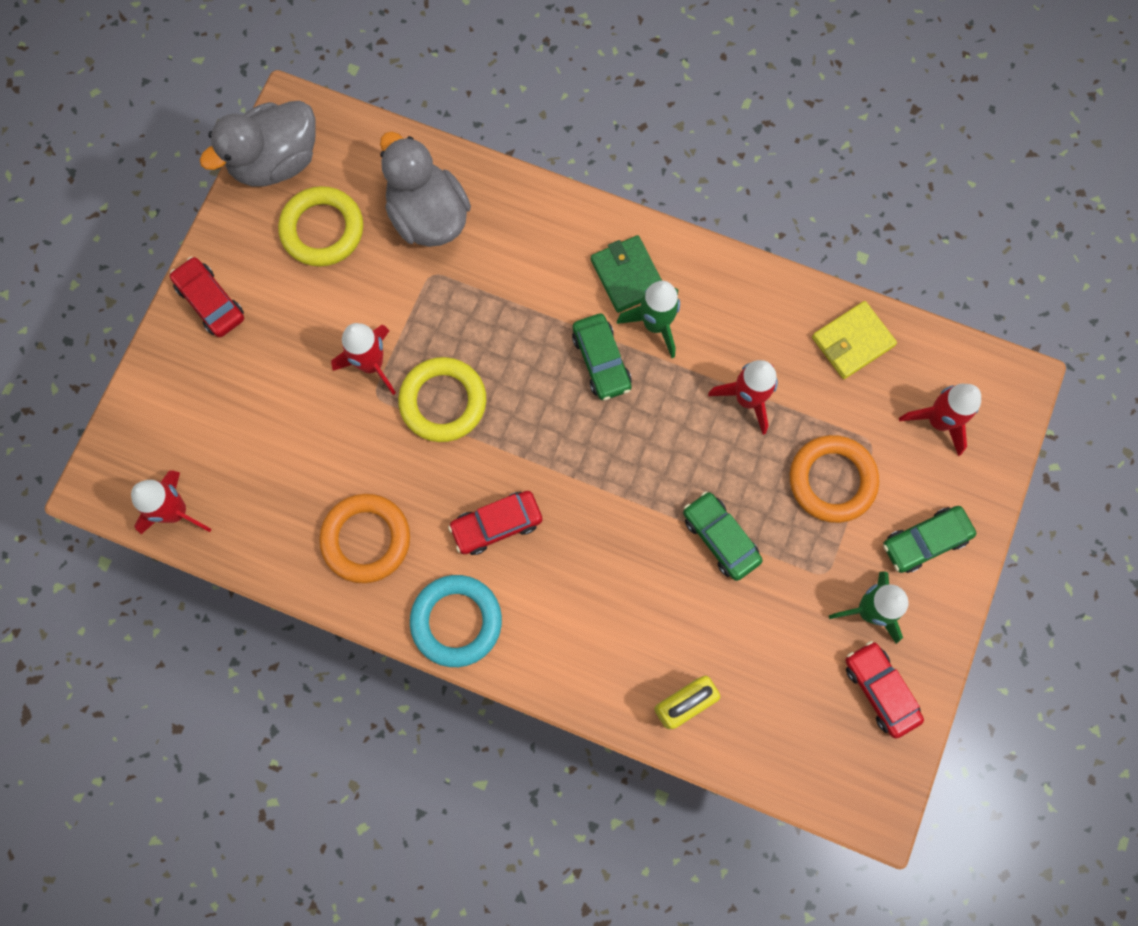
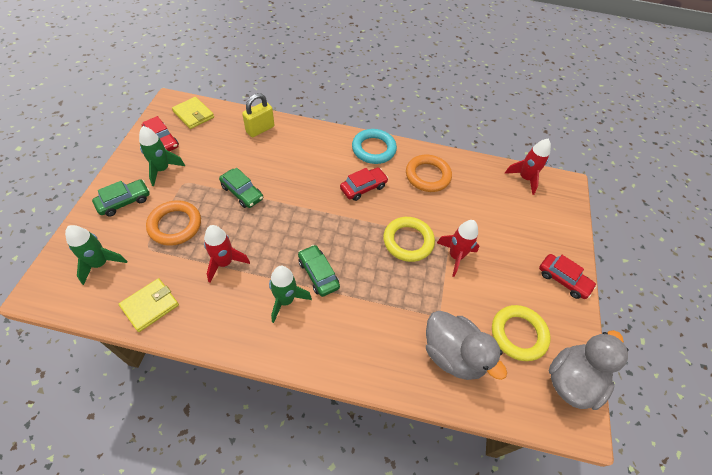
camera: 165 degrees right, 20 degrees down
green wallet [591,235,662,313] -> none
red rocket [899,384,981,456] -> green rocket [65,225,127,285]
none -> yellow wallet [172,97,214,129]

